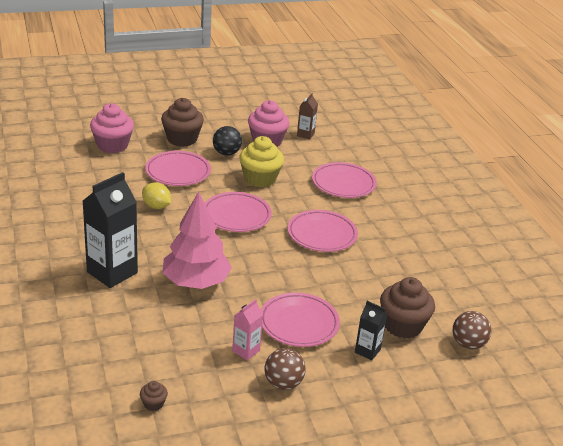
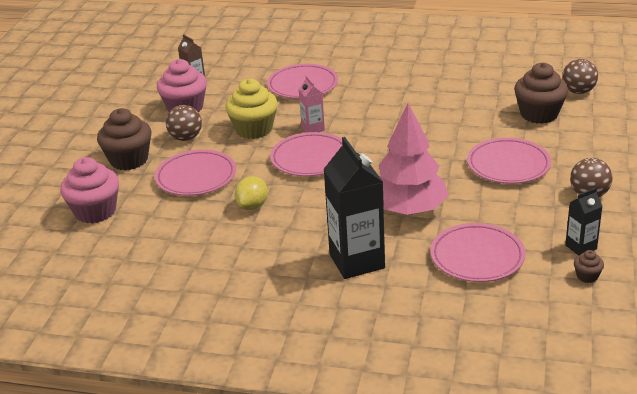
camera: 55 degrees left, 0 degrees up
yellow lemon [142,183,171,209] -> yellow lemon turned 45 degrees counterclockwise [235,176,268,210]
black ball [213,126,242,156] -> brown ball [166,105,202,141]
pink carton [232,299,263,360] -> pink carton moved to [299,75,325,133]
pink plate [288,210,358,252] -> pink plate moved to [430,223,526,282]
black carton [355,301,388,360] -> black carton moved to [565,188,603,256]

